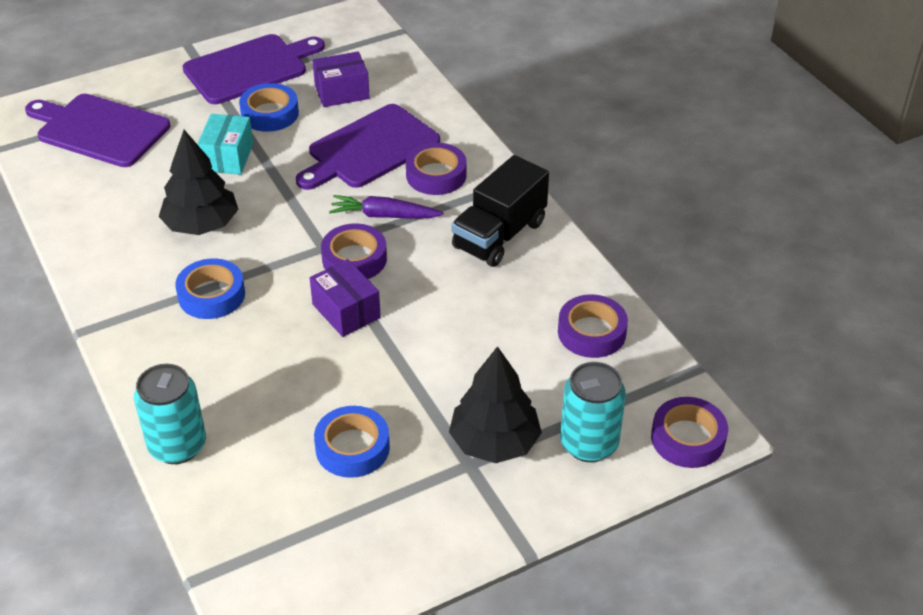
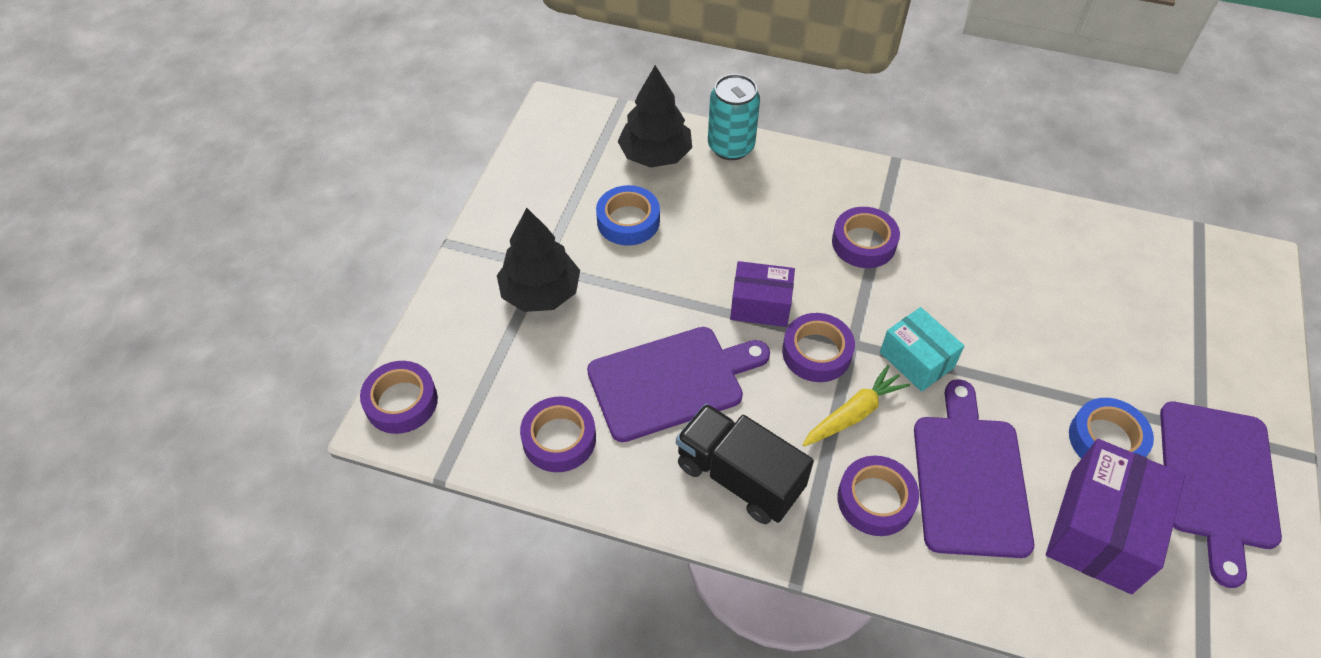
camera: 135 degrees right, 10 degrees up
purple cutting board [25,94,170,167] -> purple cutting board moved to [587,327,770,442]
black tree [159,130,238,235] -> black tree moved to [617,65,692,168]
blue tape [175,258,245,319] -> purple tape [832,207,900,268]
turquoise box [197,114,253,175] -> turquoise box moved to [880,307,964,392]
purple box [312,51,370,107] -> purple box [1046,439,1185,594], size x1.61
purple carrot [329,195,444,219] -> yellow carrot [802,365,910,446]
black truck [451,155,549,267] -> black truck turned 45 degrees counterclockwise [676,404,814,524]
turquoise can [560,362,626,462] -> none

